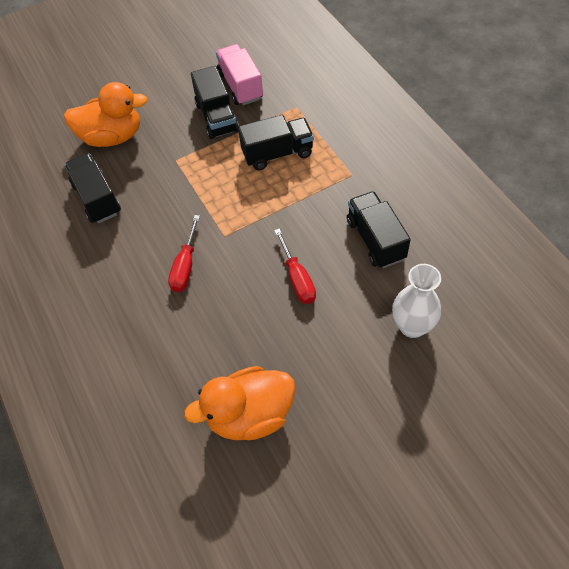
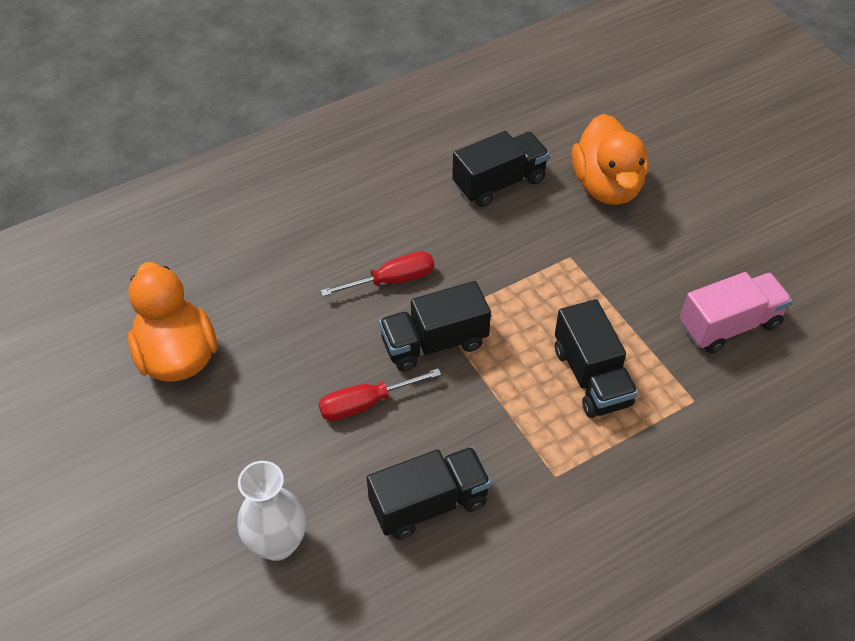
camera: 85 degrees right, 5 degrees down
red screwdriver [168,215,200,292] -> red screwdriver turned 150 degrees clockwise [321,251,434,296]
black truck [191,66,239,139] -> black truck moved to [379,281,491,371]

